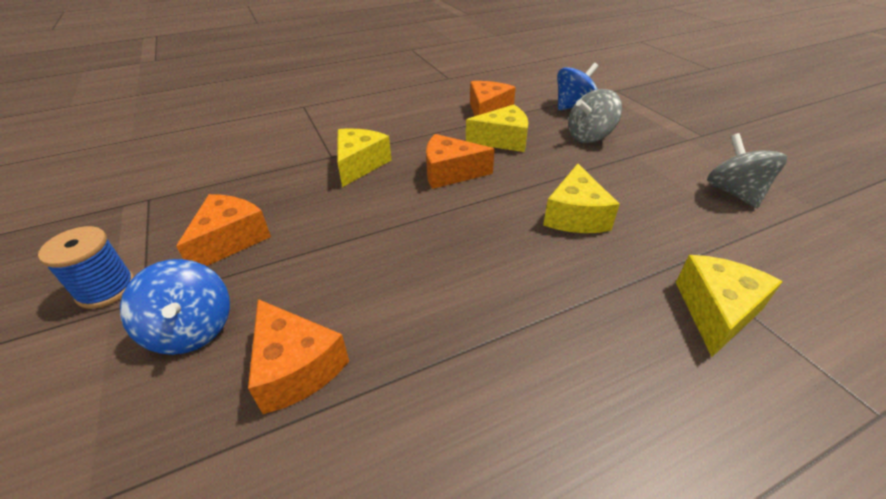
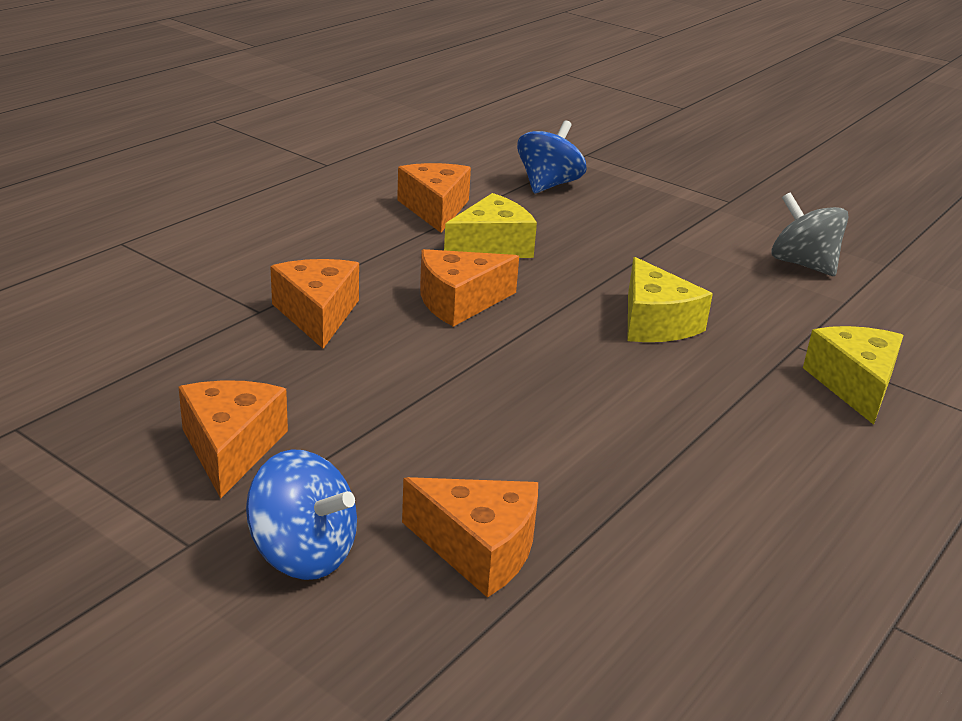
camera: 30 degrees left, 10 degrees down
blue spool [38,226,134,309] -> none
yellow cheese [337,128,392,187] -> orange cheese [270,259,359,349]
grey spinning top [568,89,622,143] -> none

